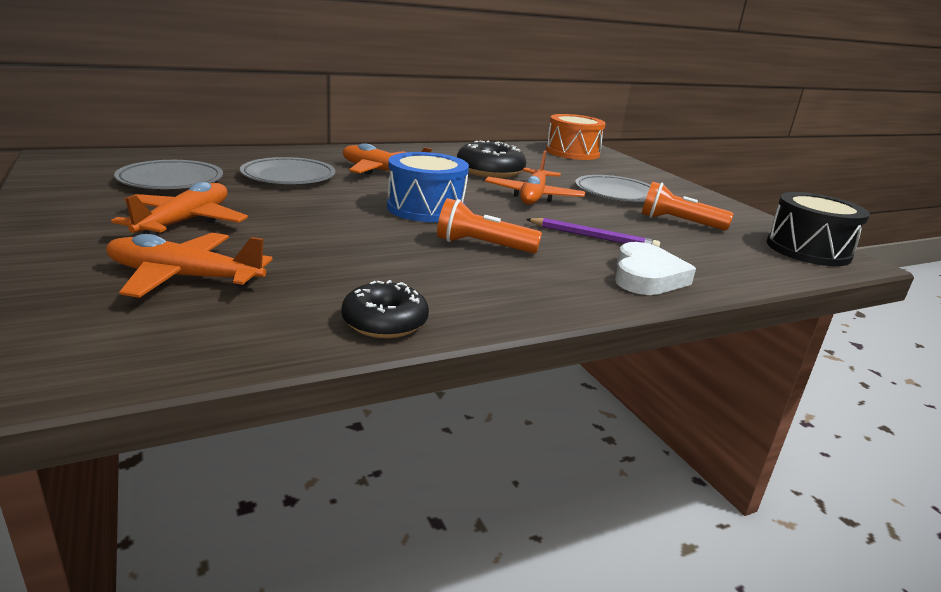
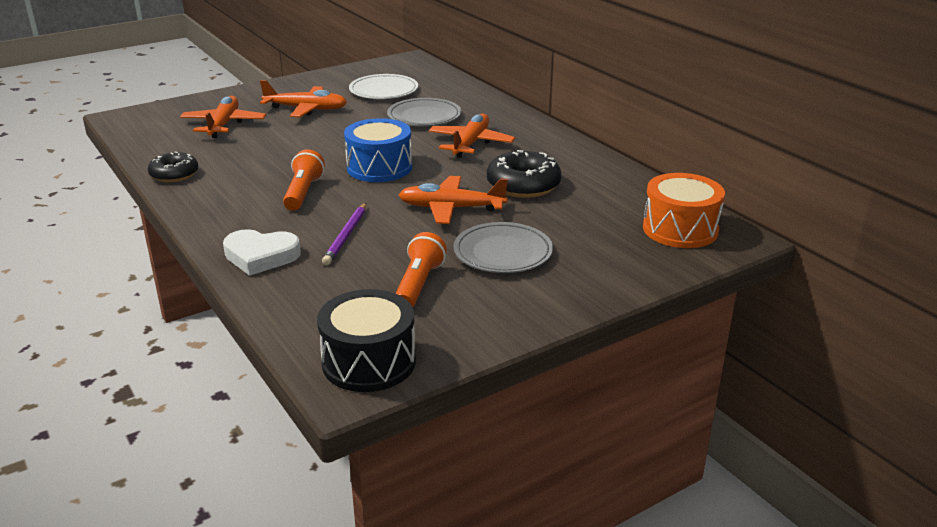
camera: 85 degrees right, 5 degrees up
grey plate [114,160,223,189] -> white plate [349,74,418,99]

